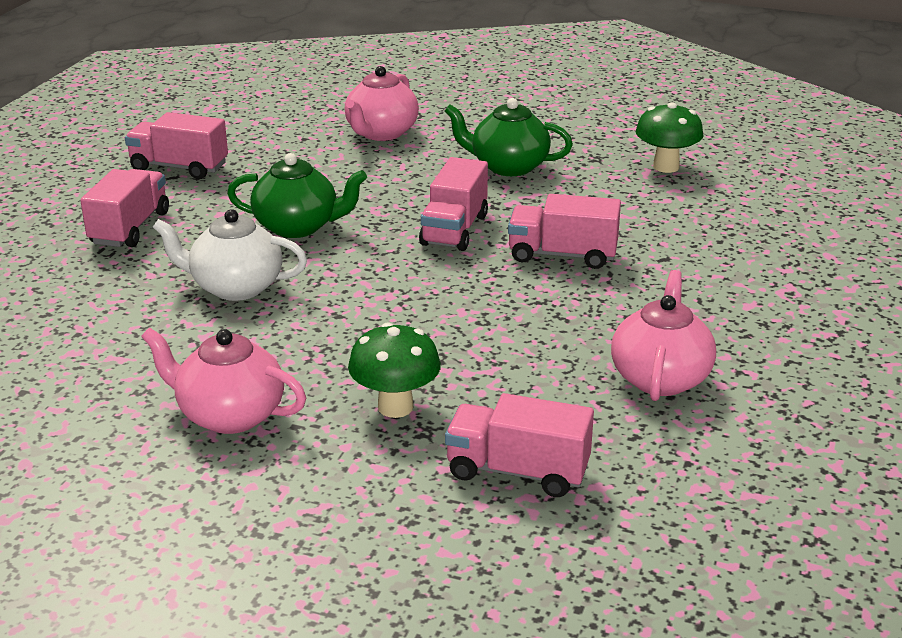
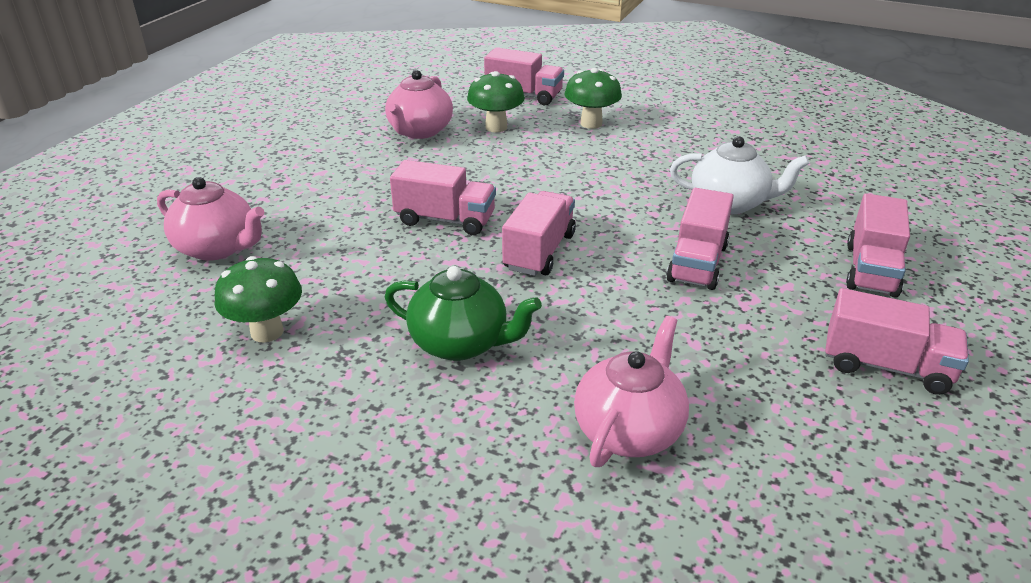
camera: 175 degrees left, 5 degrees up
pink teapot [141,328,306,434] -> pink teapot moved to [157,177,264,261]
green teapot [227,153,367,238] -> pink truck [666,188,734,290]
none -> green mushroom [467,71,525,132]

